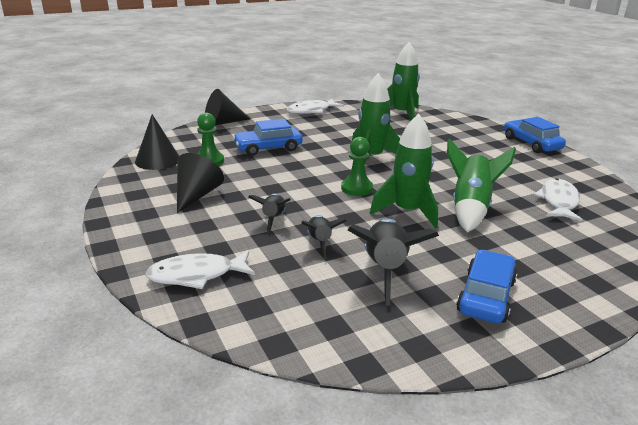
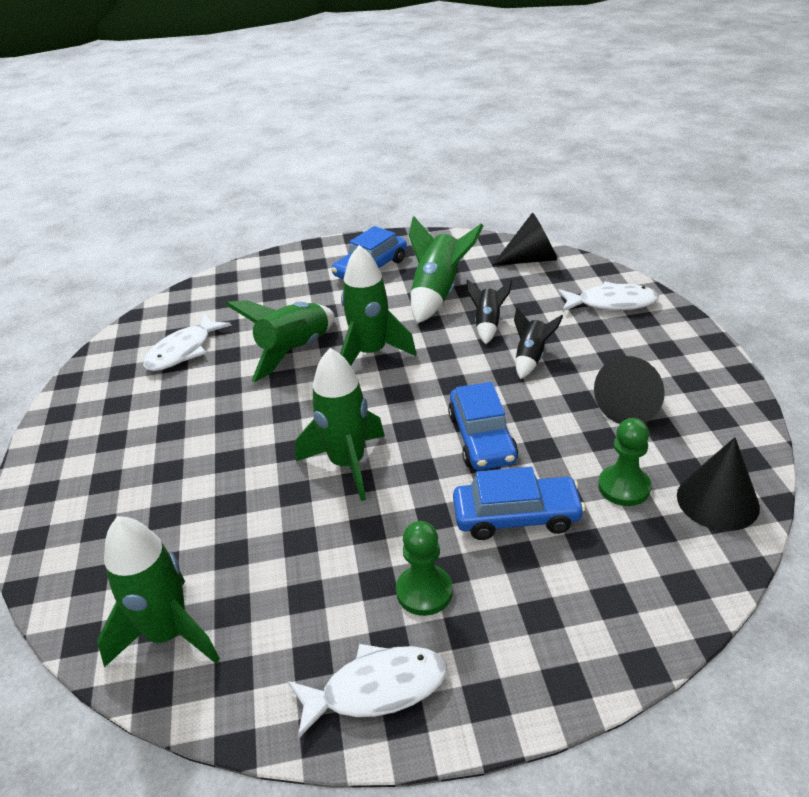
camera: 160 degrees left, 10 degrees up
black cone [205,89,250,125] -> black cone moved to [493,212,557,265]
green pawn [341,137,373,196] -> green pawn moved to [396,521,453,616]
black rocket [347,218,439,306] -> green rocket [409,216,483,324]
blue car [504,117,566,153] -> blue car moved to [448,382,518,470]

